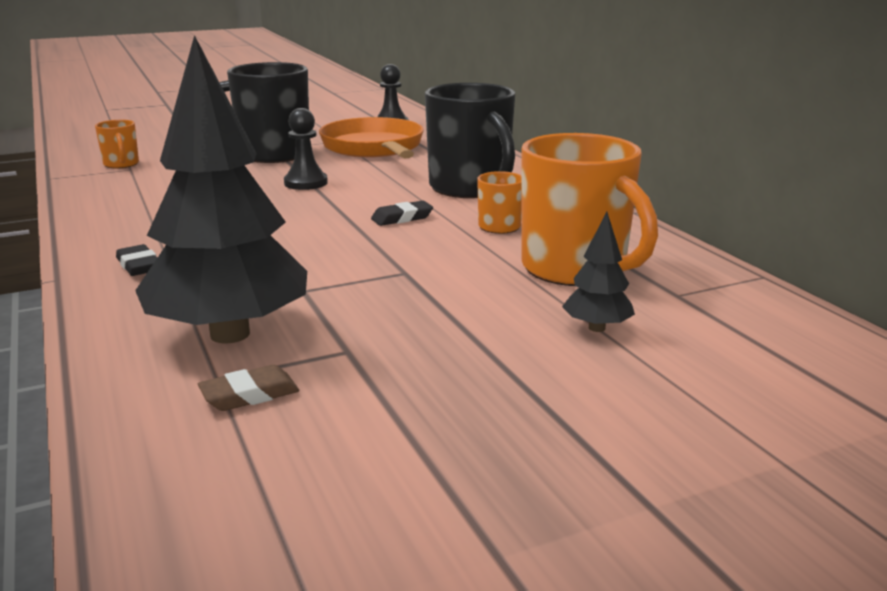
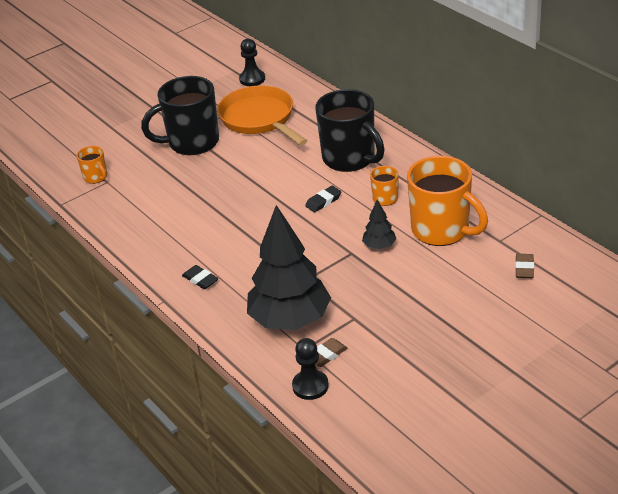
camera: 10 degrees left, 15 degrees up
black pawn [284,108,328,190] -> black pawn moved to [292,338,329,400]
black tree [562,212,635,332] -> black tree moved to [362,200,396,249]
none -> brown eraser [515,254,534,278]

